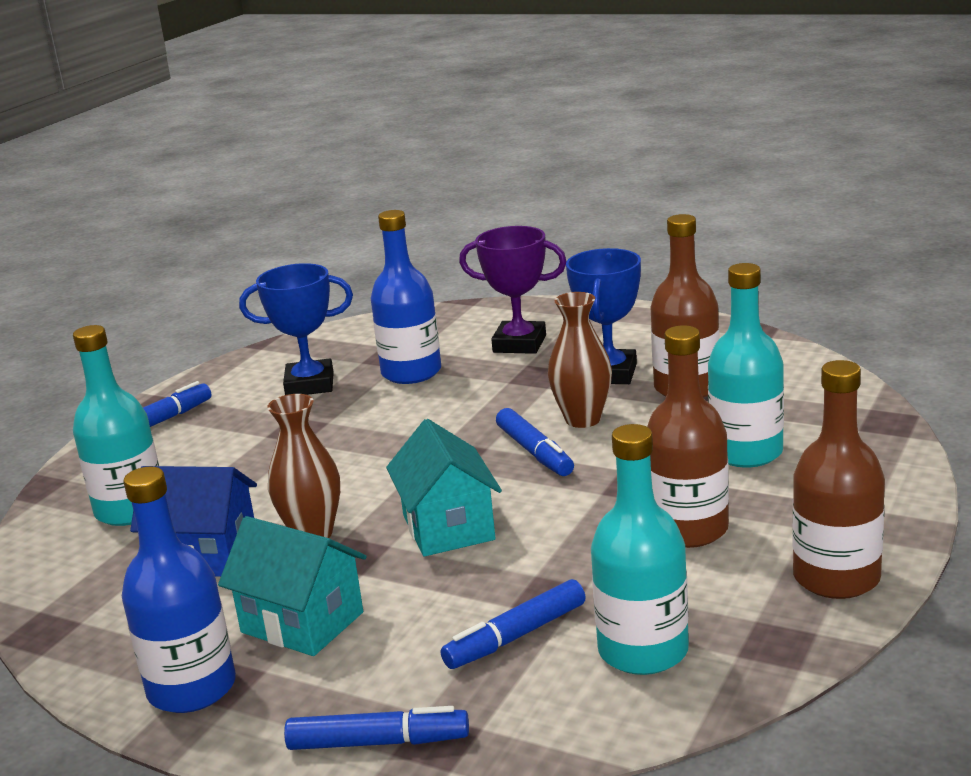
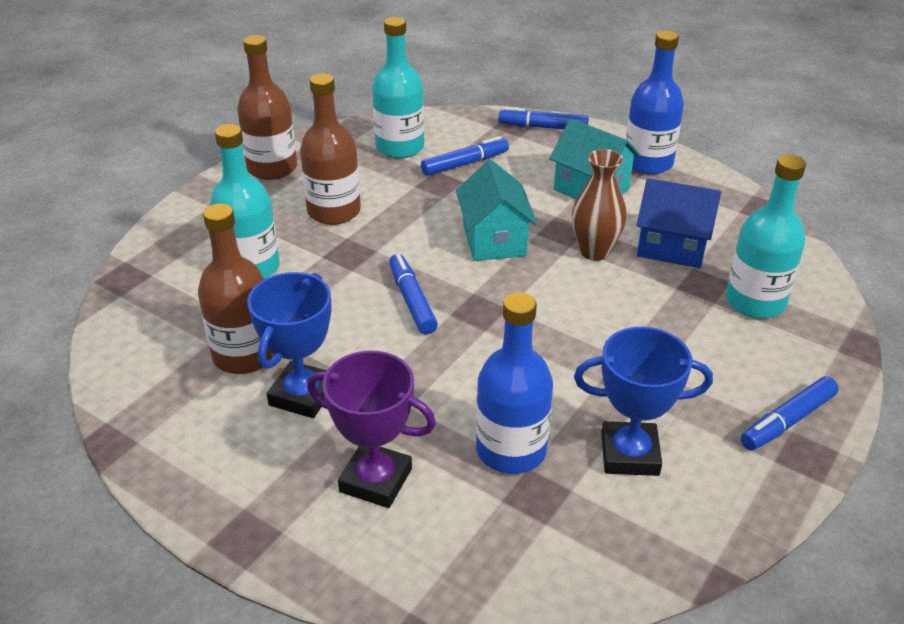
camera: 175 degrees left, 15 degrees up
brown vase [548,292,612,428] -> none

